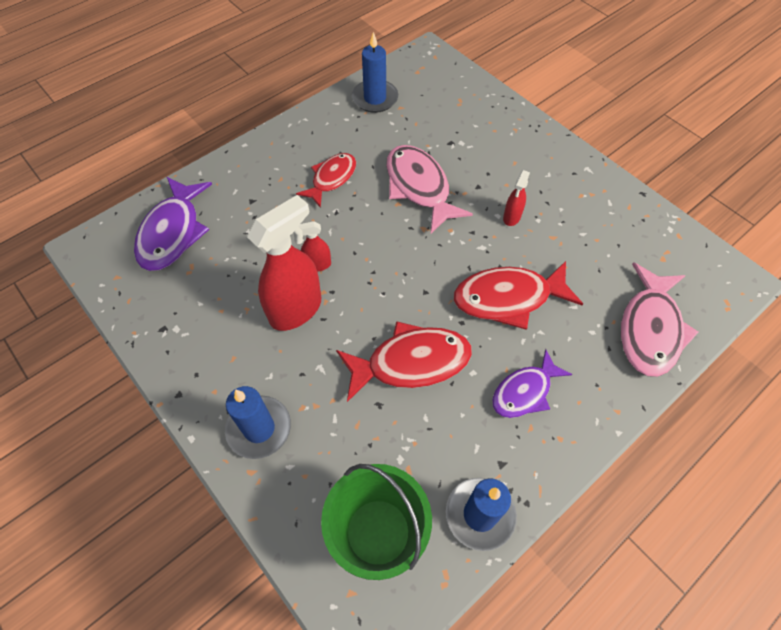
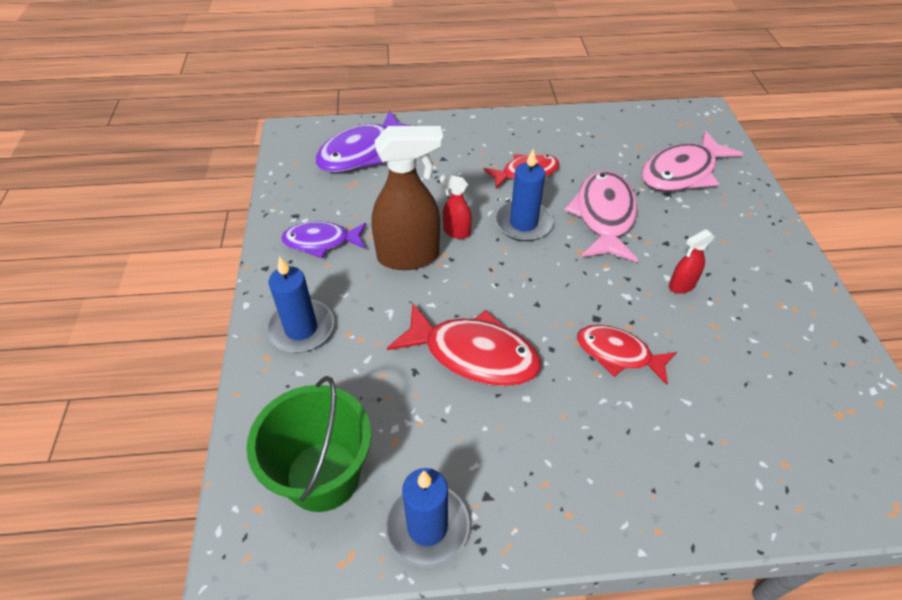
camera: 35 degrees right, 10 degrees down
red spray bottle [247,195,321,331] -> brown spray bottle [372,126,443,270]
blue candle [352,32,398,113] -> blue candle moved to [495,149,553,241]
red fish [454,261,583,330] -> red fish [577,325,677,385], size x0.65
purple fish [492,349,572,418] -> purple fish moved to [281,221,366,258]
pink fish [621,262,699,377] -> pink fish moved to [642,130,743,191]

